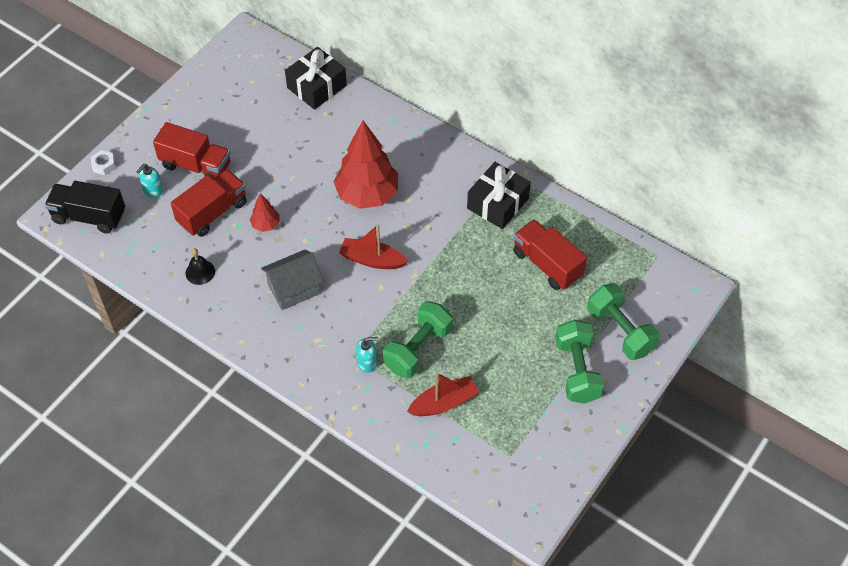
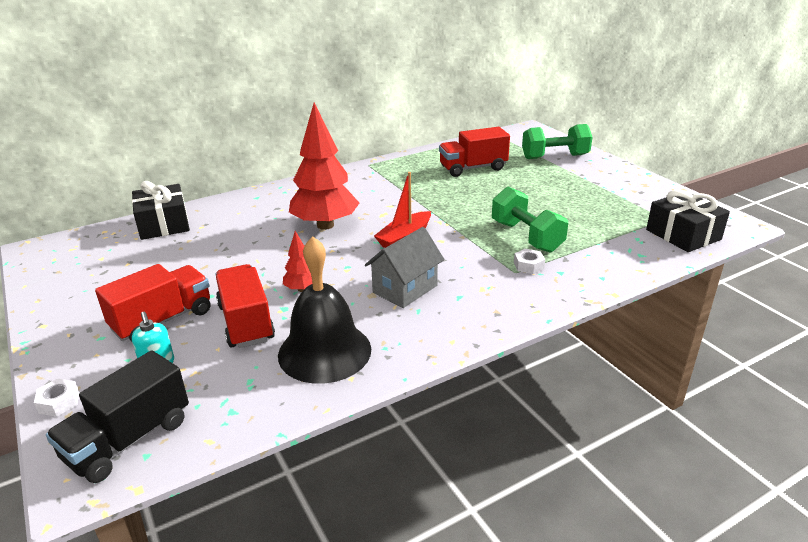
camera: 65 degrees left, 25 degrees down
black bell [186,248,215,285] -> black bell [278,236,371,384], size x2.25
grey house [261,250,324,310] -> grey house turned 45 degrees clockwise [365,227,444,308]
turquoise soap dispenser [356,337,379,373] -> white nut [514,248,545,274]
red boat [407,372,479,416] -> none
black gift [467,162,531,229] -> black gift moved to [646,190,730,252]
green dumbbell [555,320,604,404] -> none

